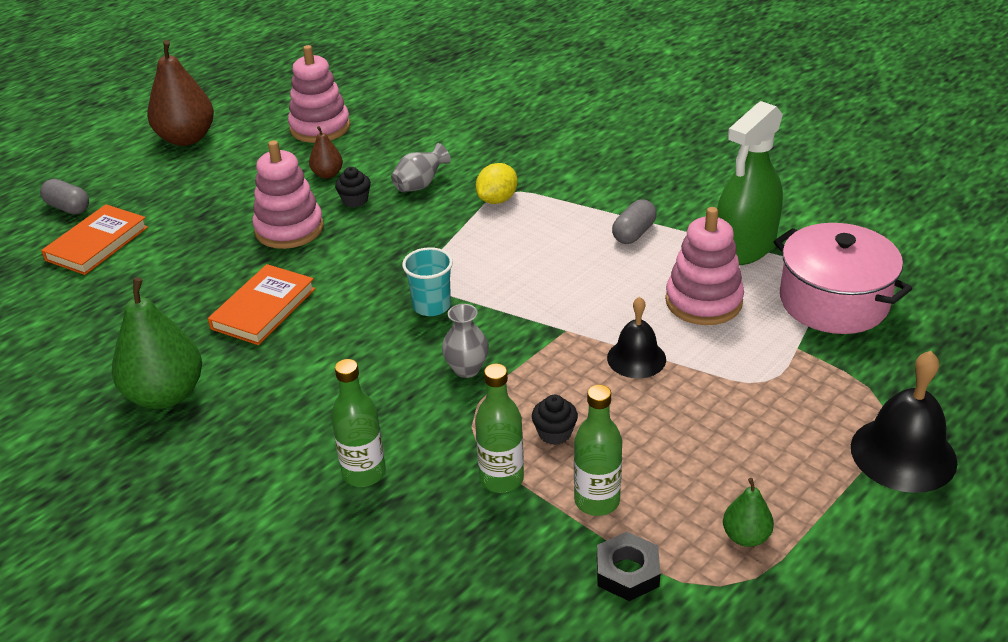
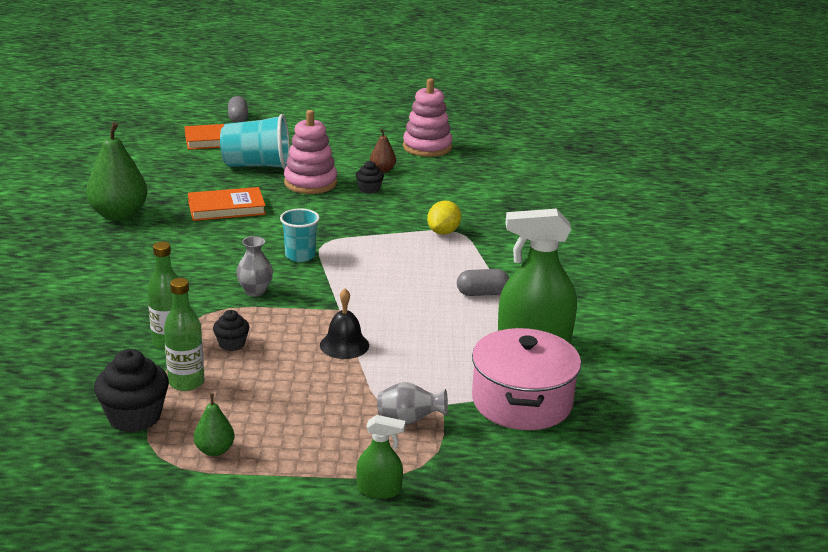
camera: 45 degrees right, 10 degrees down
brown pear [147,40,214,146] -> none
green bottle [331,359,386,487] -> none
grey vase [391,143,451,192] -> grey vase moved to [377,382,448,425]
yellow lemon [476,163,518,204] -> yellow lemon turned 60 degrees counterclockwise [427,201,461,235]
black nut [597,532,660,601] -> black cupcake [94,349,169,432]
pink stacking toy [665,207,744,325] -> none
black bell [851,351,957,493] -> green spray bottle [357,415,406,499]
none -> turquoise cup [220,114,290,169]

